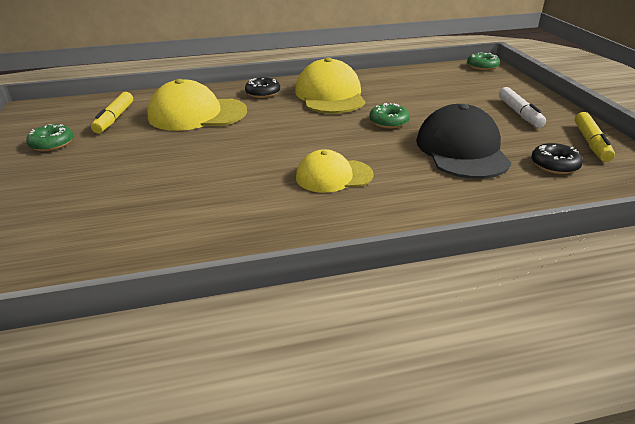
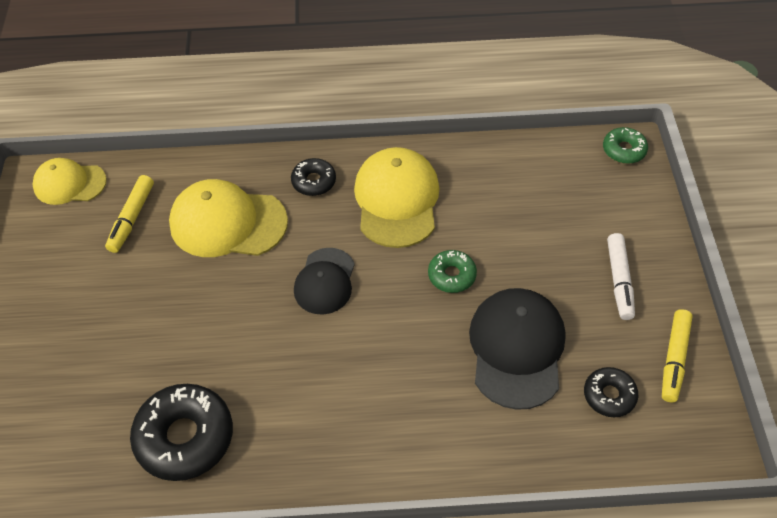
camera: 10 degrees right, 20 degrees up
green donut [26,124,74,151] -> none
yellow cap [296,149,373,193] -> yellow cap moved to [32,158,107,205]
none -> black donut [130,384,233,481]
none -> black cap [294,248,355,314]

